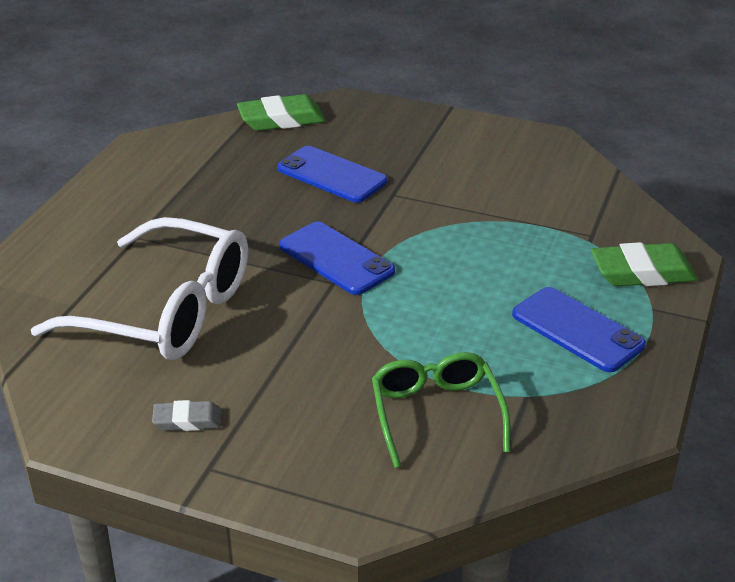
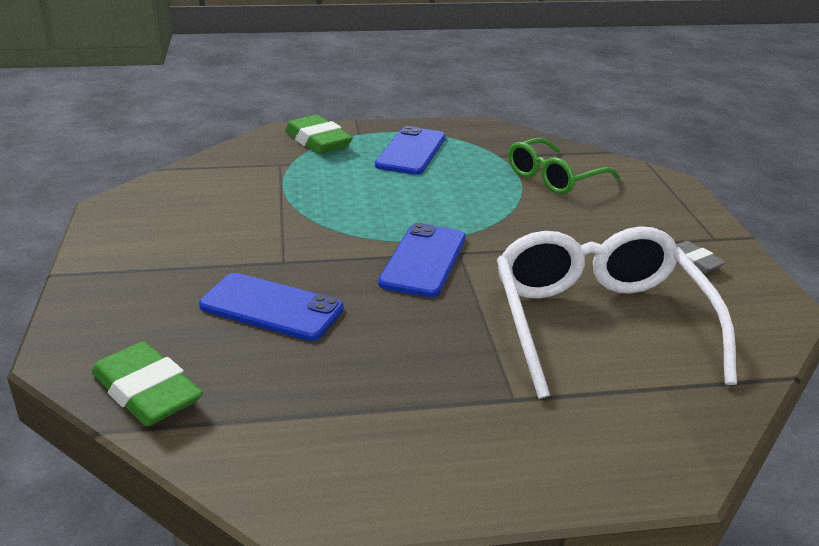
camera: 120 degrees left, 5 degrees down
blue phone [277,146,387,203] -> blue phone turned 75 degrees counterclockwise [199,273,344,341]

